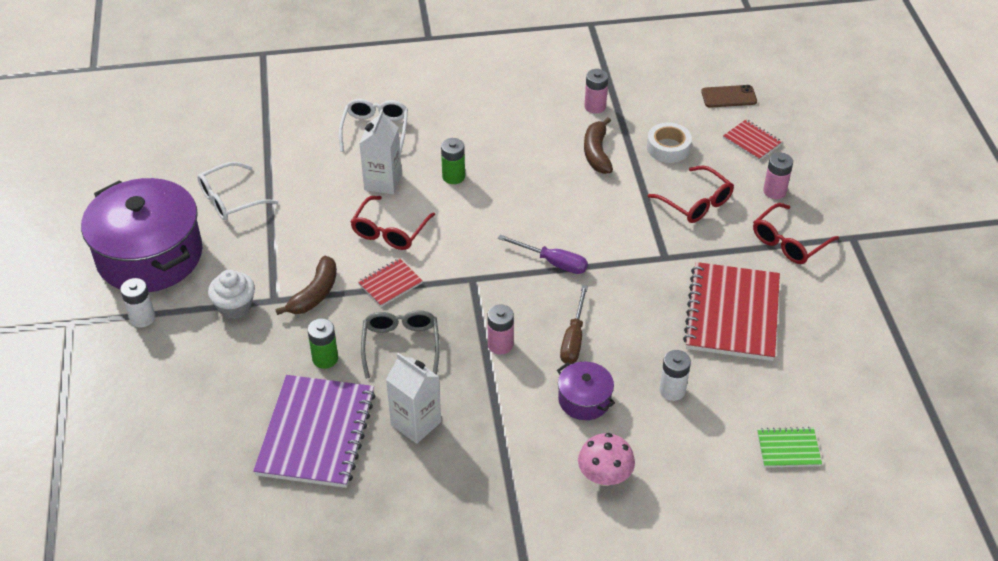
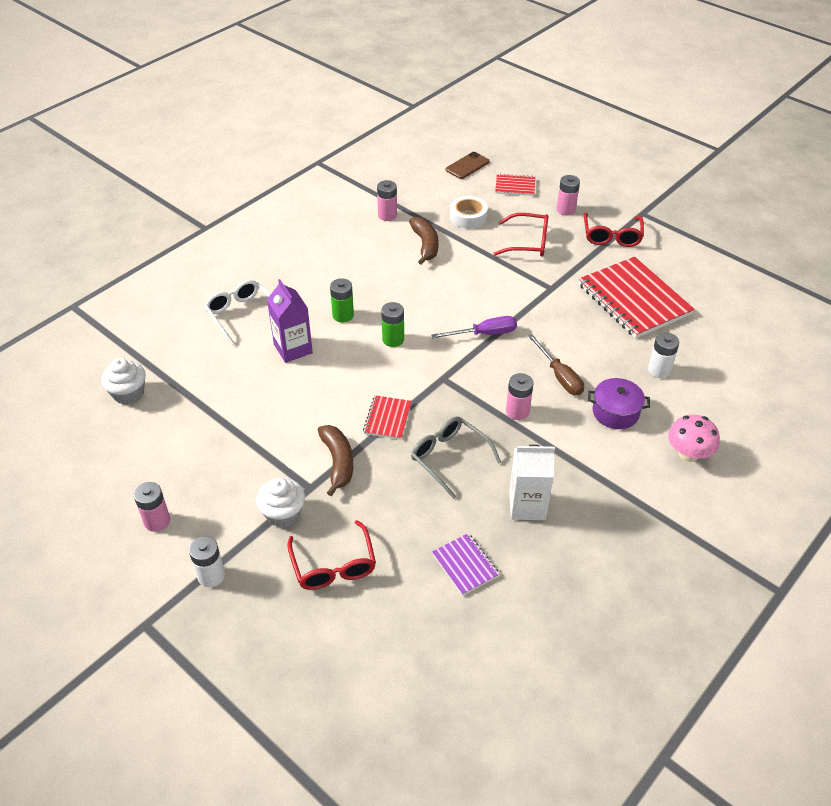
camera: 40 degrees left, 0 degrees up
purple pot [81,178,202,292] -> pink battery [134,482,170,532]
white glasses [197,162,278,220] -> none
purple notebook [253,375,376,488] -> purple notebook [432,533,499,596], size x0.47
green battery [307,318,338,369] -> green battery moved to [381,302,404,347]
red glasses [350,196,435,250] -> red glasses moved to [287,520,376,590]
white carton [359,109,402,194] -> purple carton [267,279,313,363]
brown banana [584,117,613,174] -> brown banana turned 150 degrees counterclockwise [409,217,439,265]
green notebook [757,427,822,468] -> none
none -> white cupcake [101,358,146,405]

